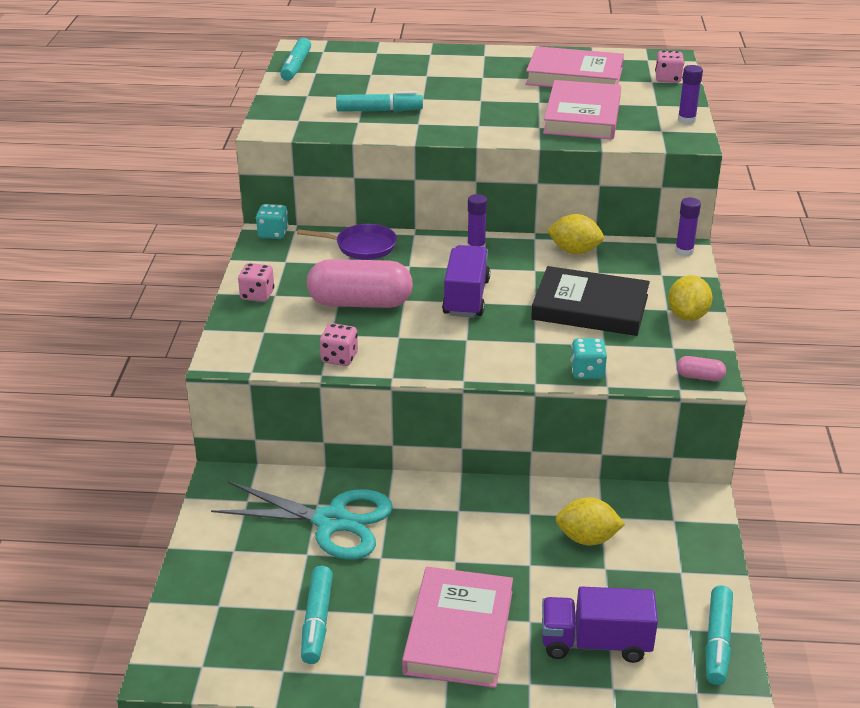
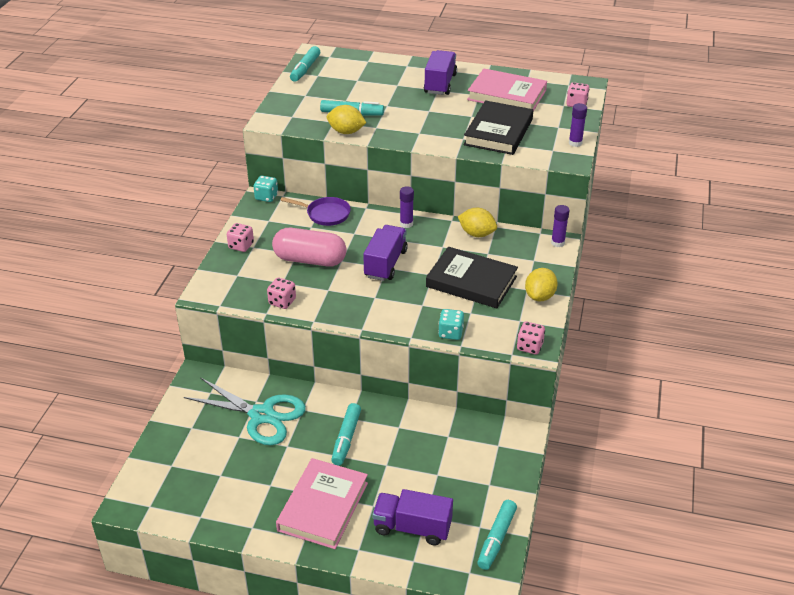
camera: 10 degrees right, 5 degrees up
turquoise marker [301,566,333,664] -> turquoise marker moved to [331,403,361,465]
pink book [543,80,621,140] -> black book [464,100,533,155]
yellow lemon [555,497,625,545] -> yellow lemon moved to [327,105,366,134]
pink capsule [677,356,726,381] -> pink dice [517,322,545,354]
none -> purple truck [424,50,457,95]

